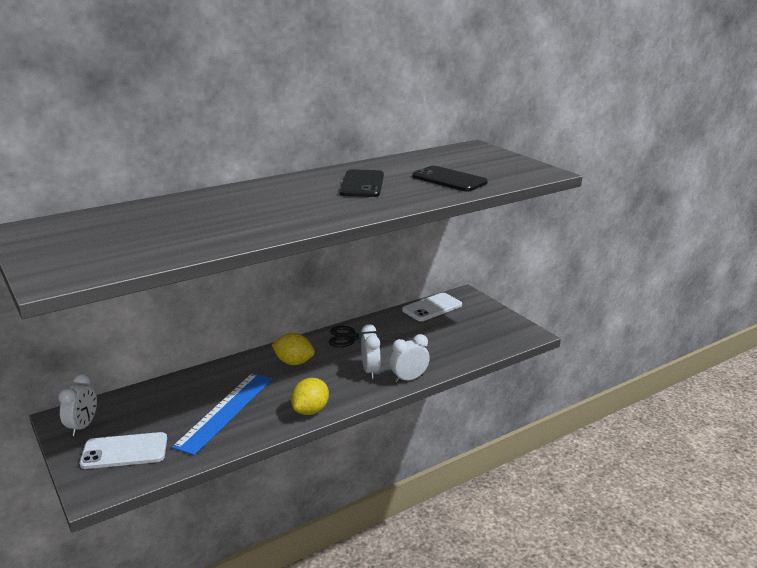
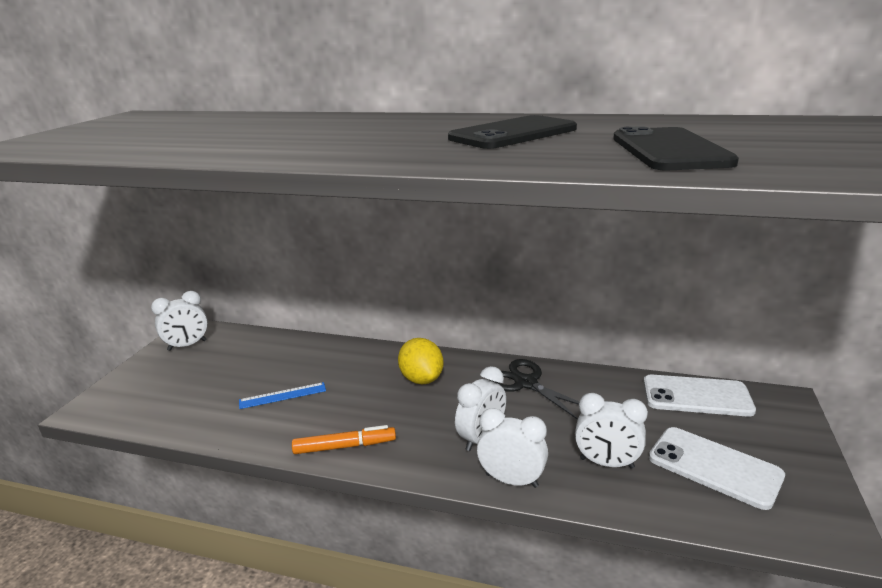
camera: 50 degrees right, 0 degrees up
white phone [80,432,167,469] -> white phone moved to [649,427,785,510]
blue ruler [172,373,272,455] -> blue ruler [239,382,326,409], size x0.48
yellow lemon [291,378,329,415] -> orange marker [292,425,396,454]
none -> white clock [575,393,648,469]

